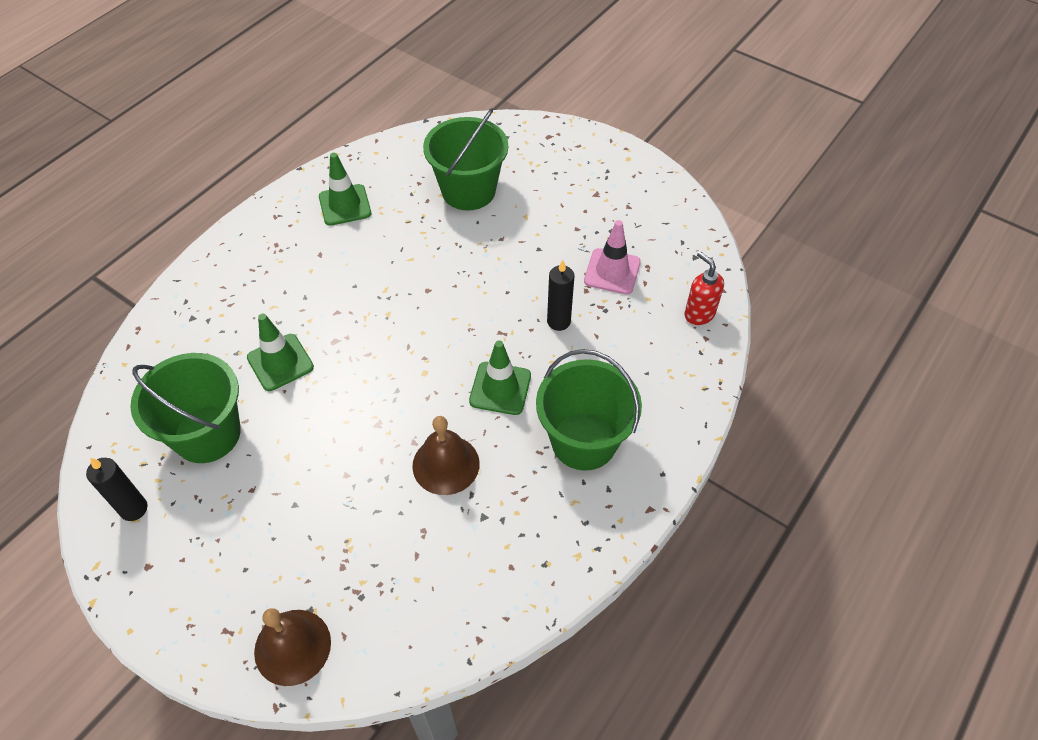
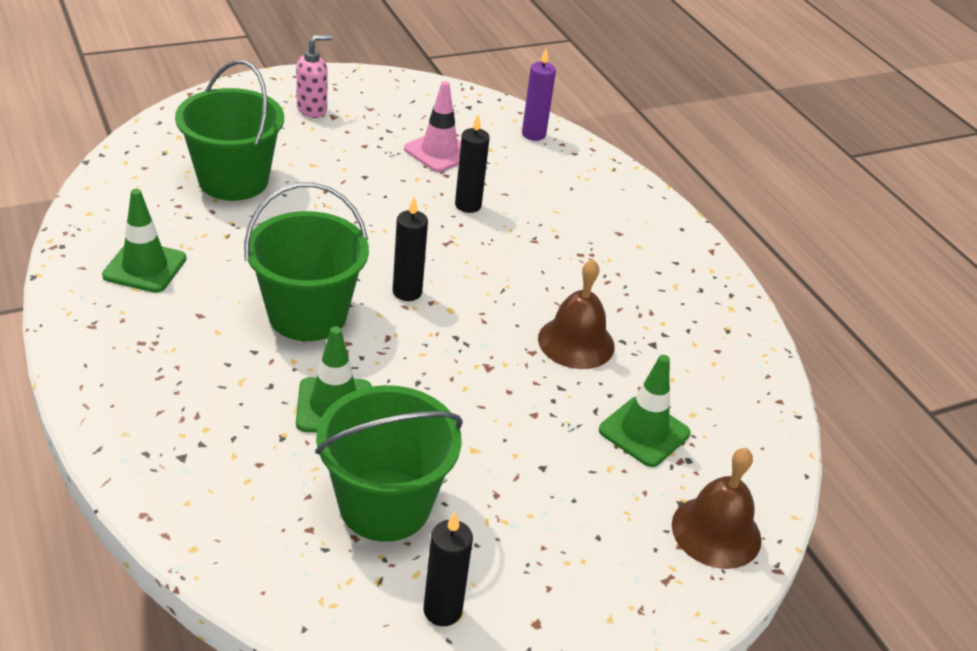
camera: 65 degrees left, 15 degrees down
green traffic cone [469,340,531,415] -> green traffic cone moved to [599,355,690,467]
green bucket [536,349,642,471] -> green bucket moved to [244,183,369,341]
red soap dispenser [684,251,724,325] -> purple candle [522,47,556,141]
none -> pink soap dispenser [296,34,332,118]
none -> black candle [393,197,428,301]

